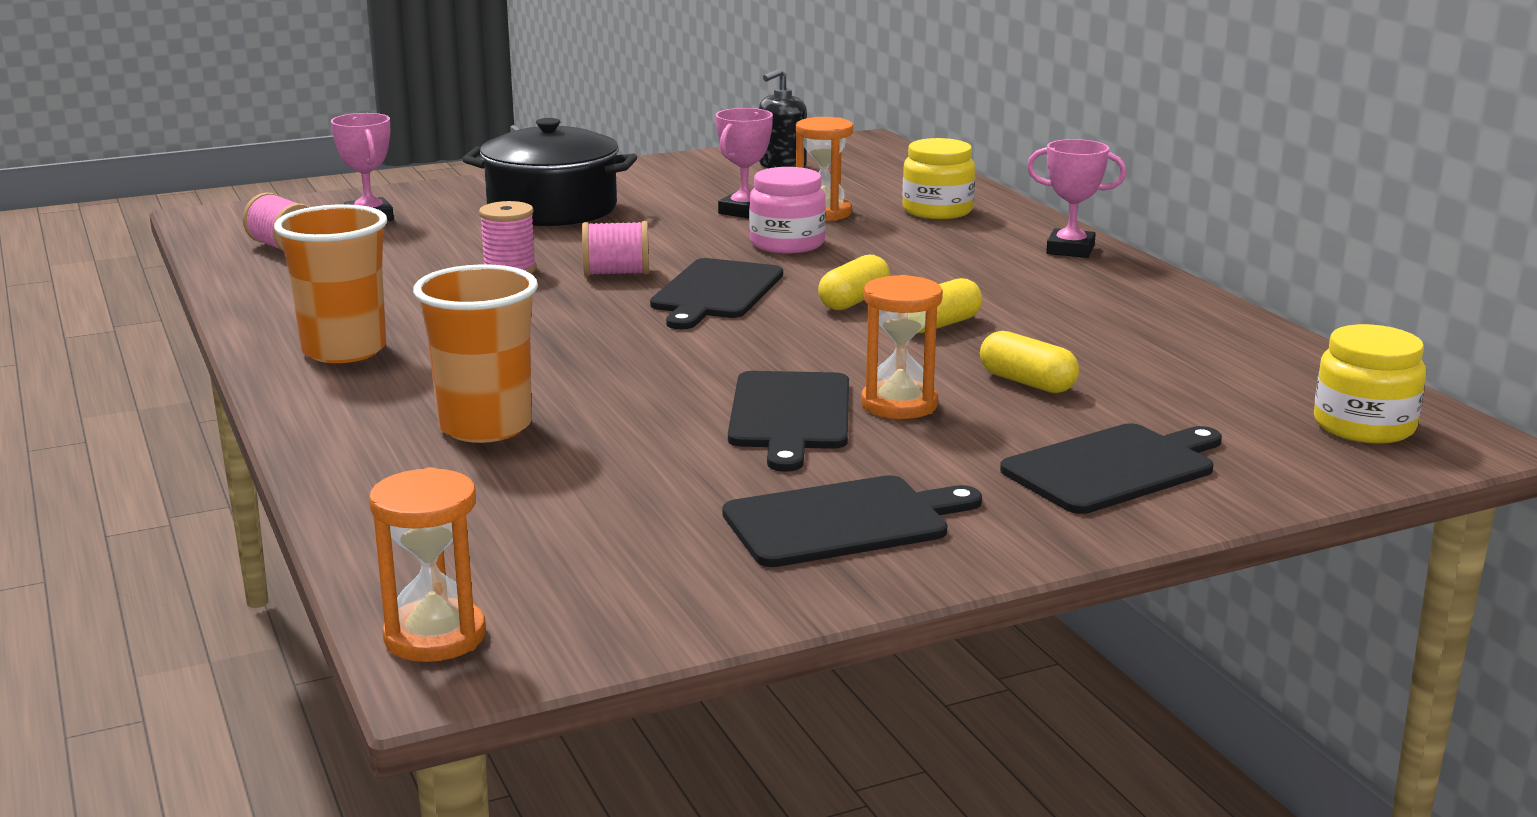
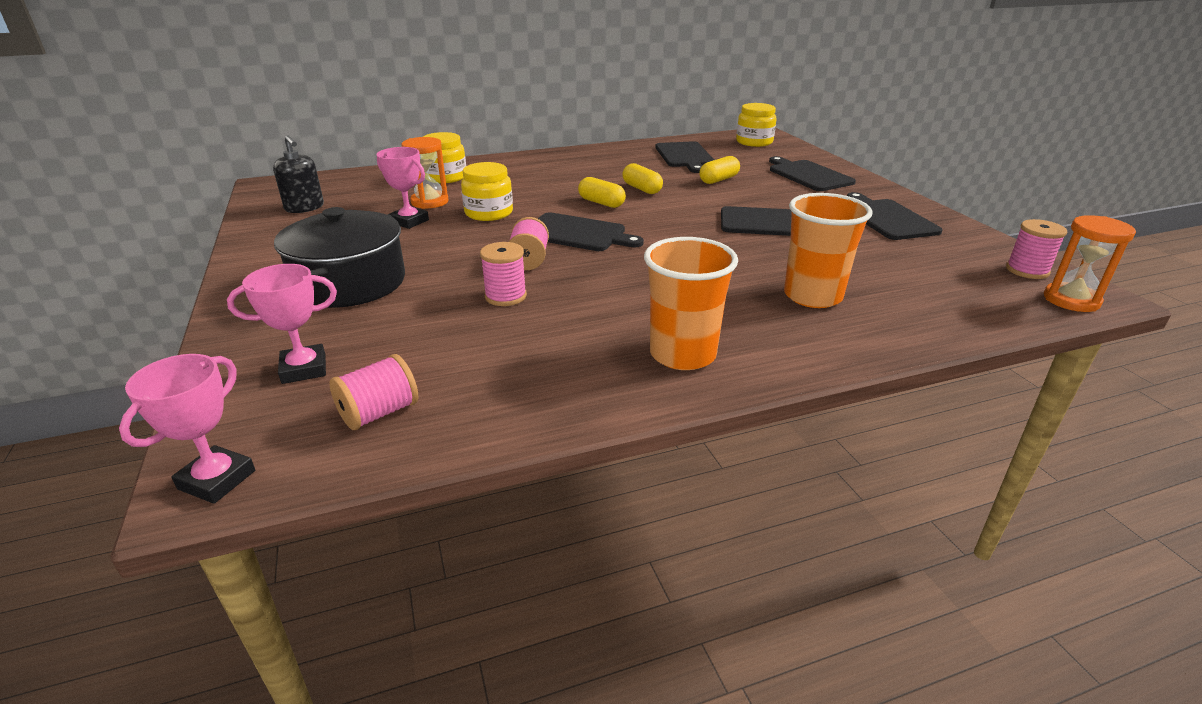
camera: 85 degrees left, 10 degrees up
pink jar [749,167,826,253] -> yellow jar [461,162,513,221]
orange hourglass [861,275,943,419] -> none
pink trophy [1027,139,1127,258] -> pink trophy moved to [119,354,255,504]
none -> black cutting board [655,141,714,173]
none -> pink spool [1006,219,1067,279]

